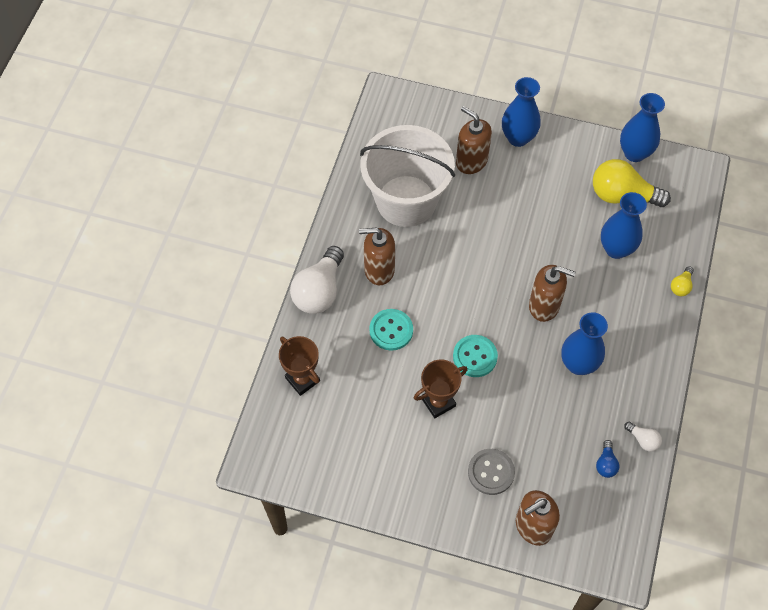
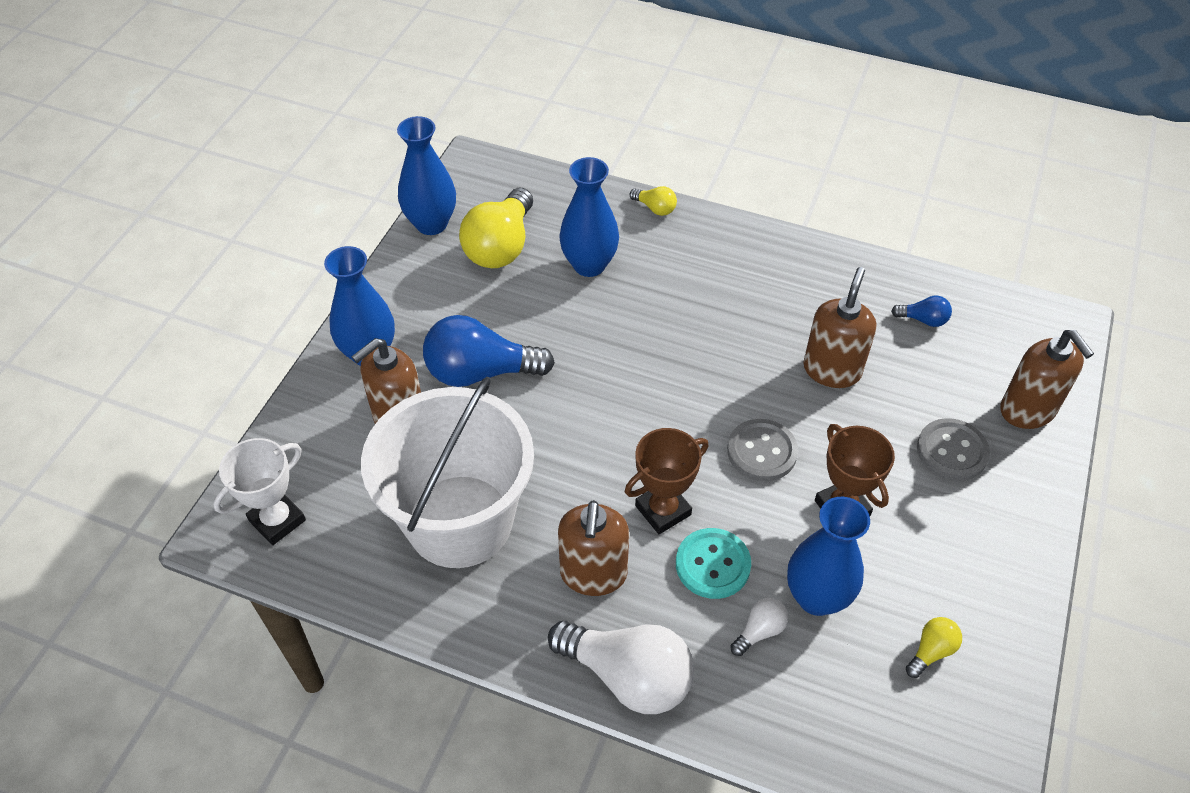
camera: 85 degrees left, 10 degrees down
brown trophy [279,336,320,396] -> brown trophy moved to [625,428,709,534]
turquoise button [453,335,498,377] -> grey button [727,419,798,481]
brown soap dispenser [529,265,575,322] -> brown soap dispenser moved to [803,267,876,388]
blue vase [561,312,608,375] -> blue vase moved to [787,497,870,616]
white light bulb [624,422,662,452] -> white light bulb moved to [730,597,788,656]
none -> white trophy [213,438,306,545]
none -> blue light bulb [423,315,555,387]
none -> yellow light bulb [906,617,962,678]

